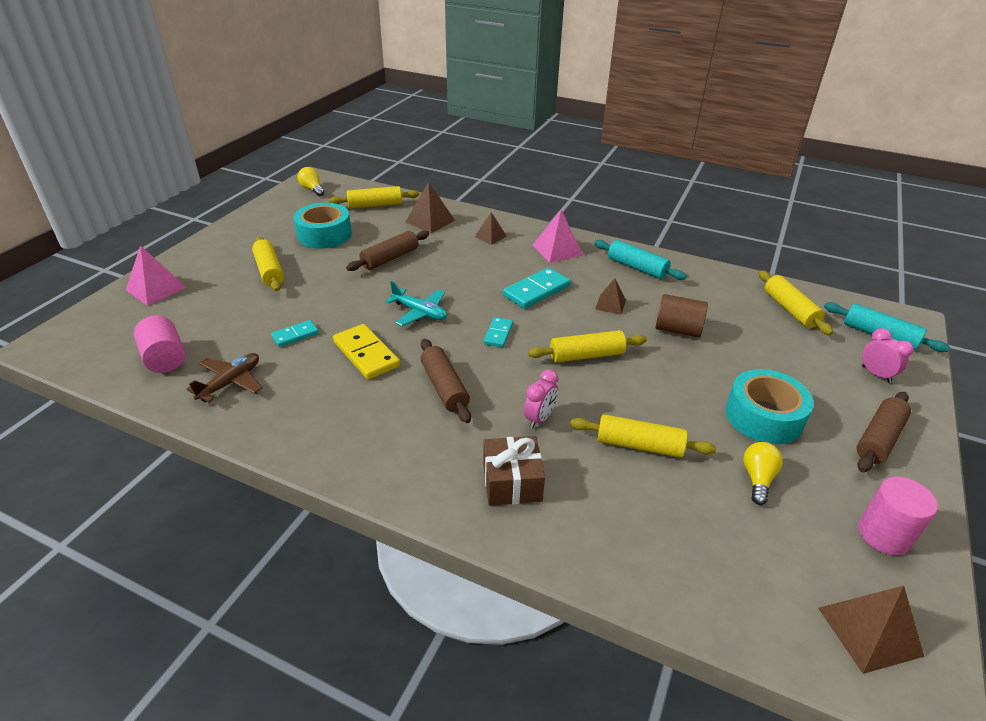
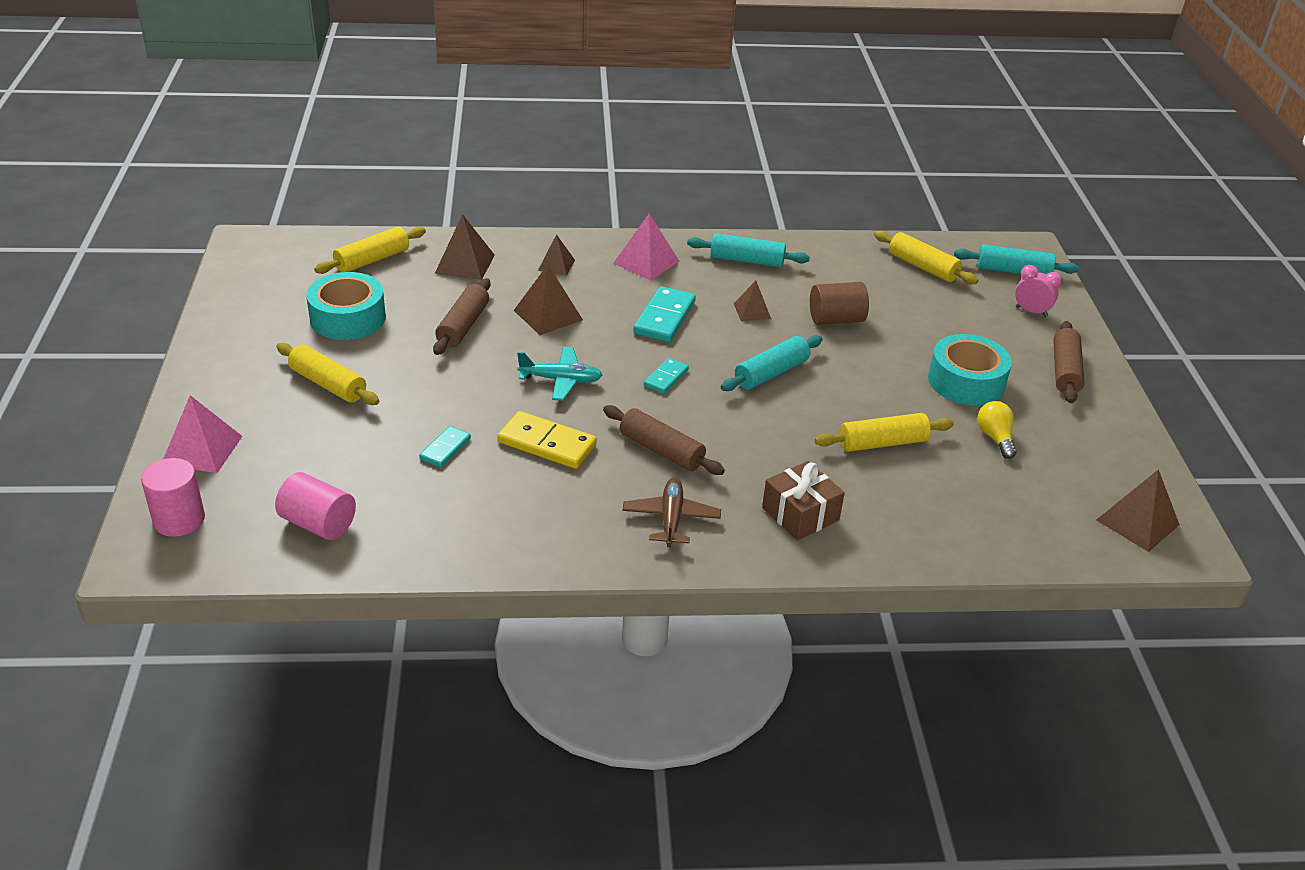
camera: 30 degrees left, 0 degrees up
brown plane [186,353,262,403] -> brown plane moved to [623,478,721,547]
yellow light bulb [297,167,324,196] -> none
turquoise domino [483,317,513,347] -> turquoise domino turned 45 degrees clockwise [644,358,689,394]
pink clock [524,369,558,428] -> none
yellow rolling pin [528,330,647,362] -> turquoise rolling pin [721,335,823,391]
pink cylinder [858,477,938,555] -> pink cylinder moved to [141,458,205,537]
none -> brown pyramid [513,265,583,335]

